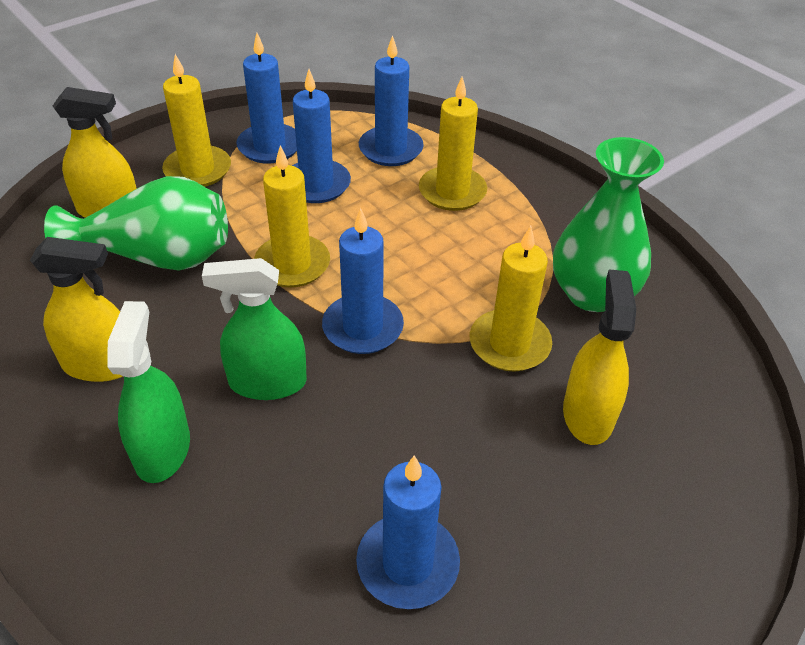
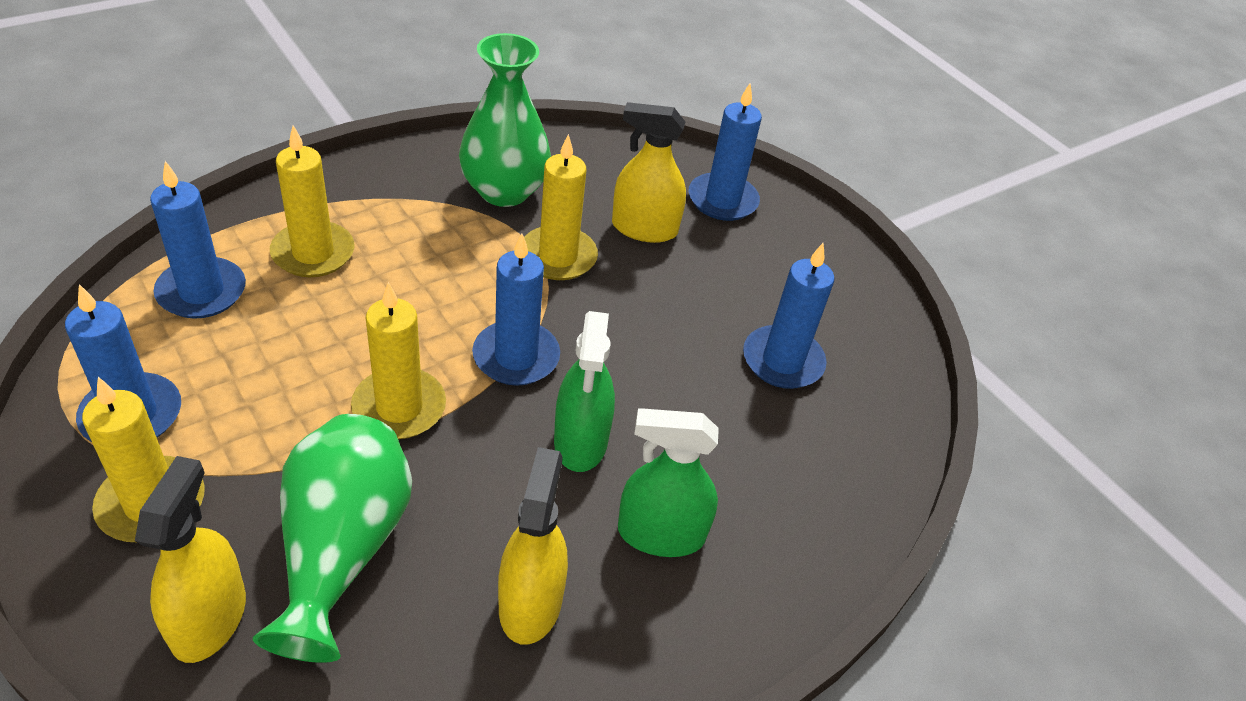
camera: 90 degrees left, 0 degrees up
blue candle [292,69,351,203] -> blue candle moved to [688,84,762,221]

